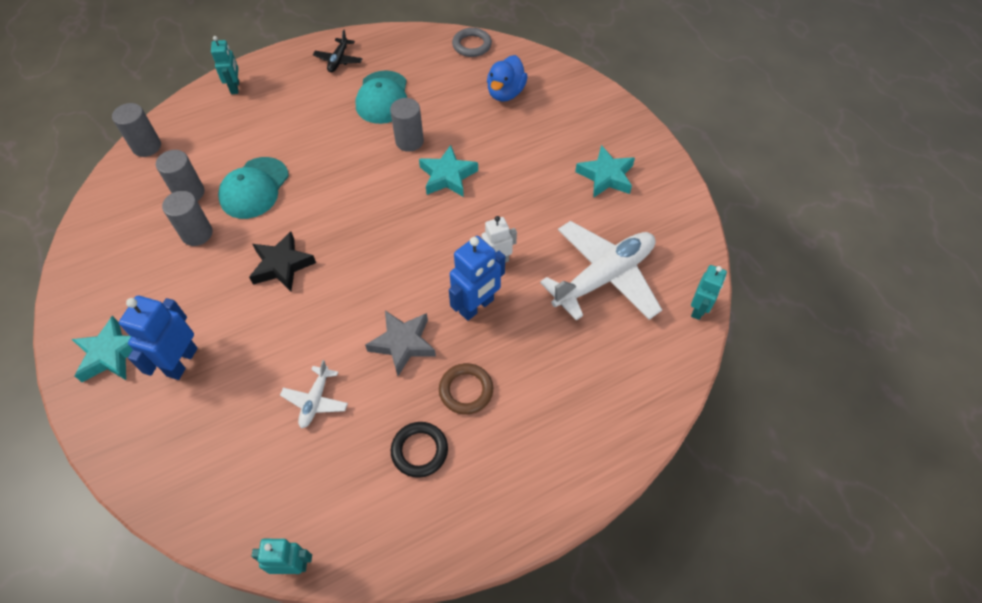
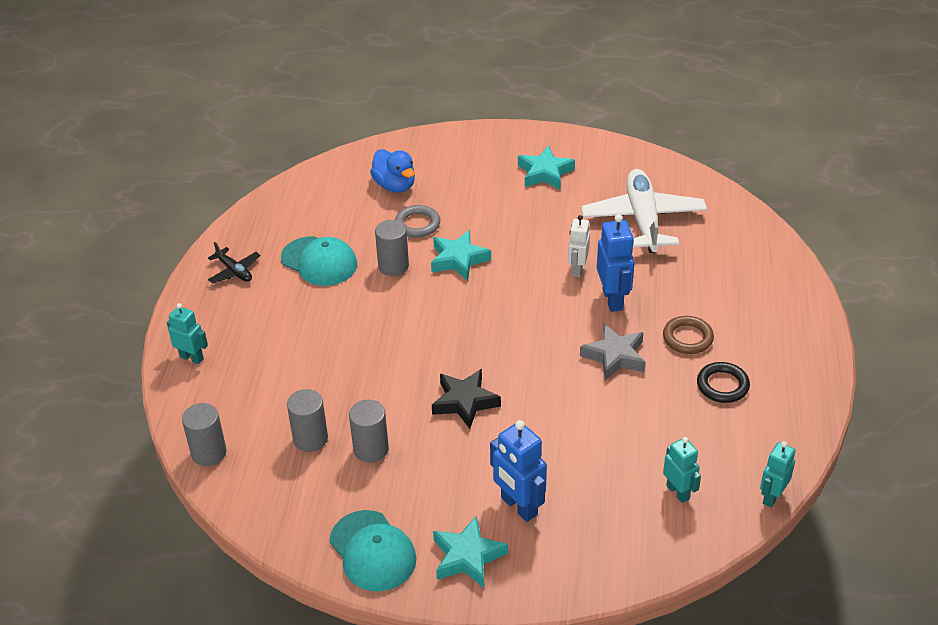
camera: 55 degrees left, 15 degrees down
turquoise cap [218,157,289,219] -> turquoise cap moved to [330,510,416,591]
white plane [280,360,348,428] -> none
grey ring [452,28,492,57] -> grey ring moved to [395,205,440,238]
turquoise robot [691,265,727,320] -> turquoise robot moved to [663,437,701,503]

